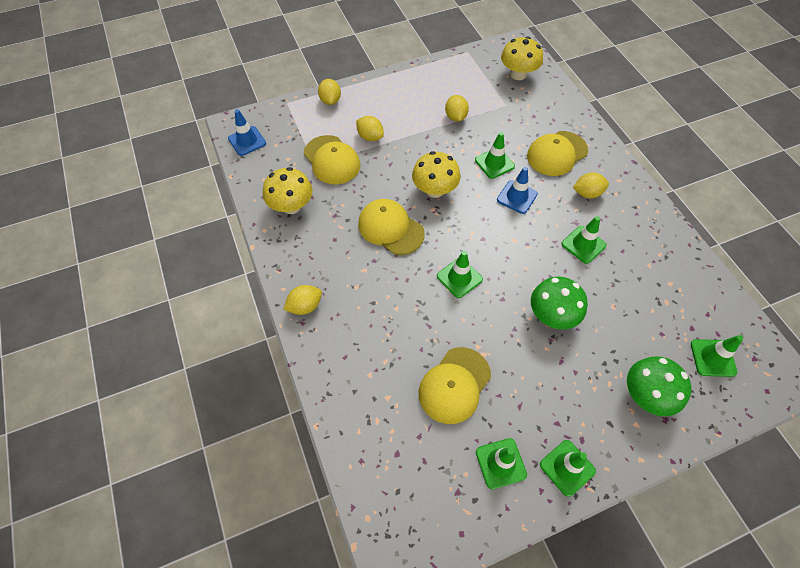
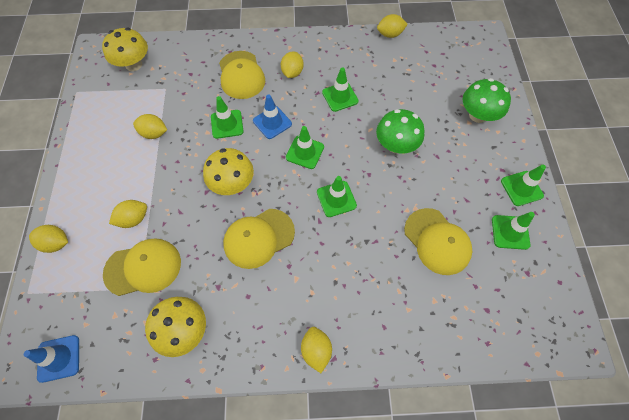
camera: 70 degrees left, 5 degrees up
green traffic cone [691,335,743,377] -> green traffic cone moved to [286,126,324,169]
none -> yellow lemon [377,14,408,38]

